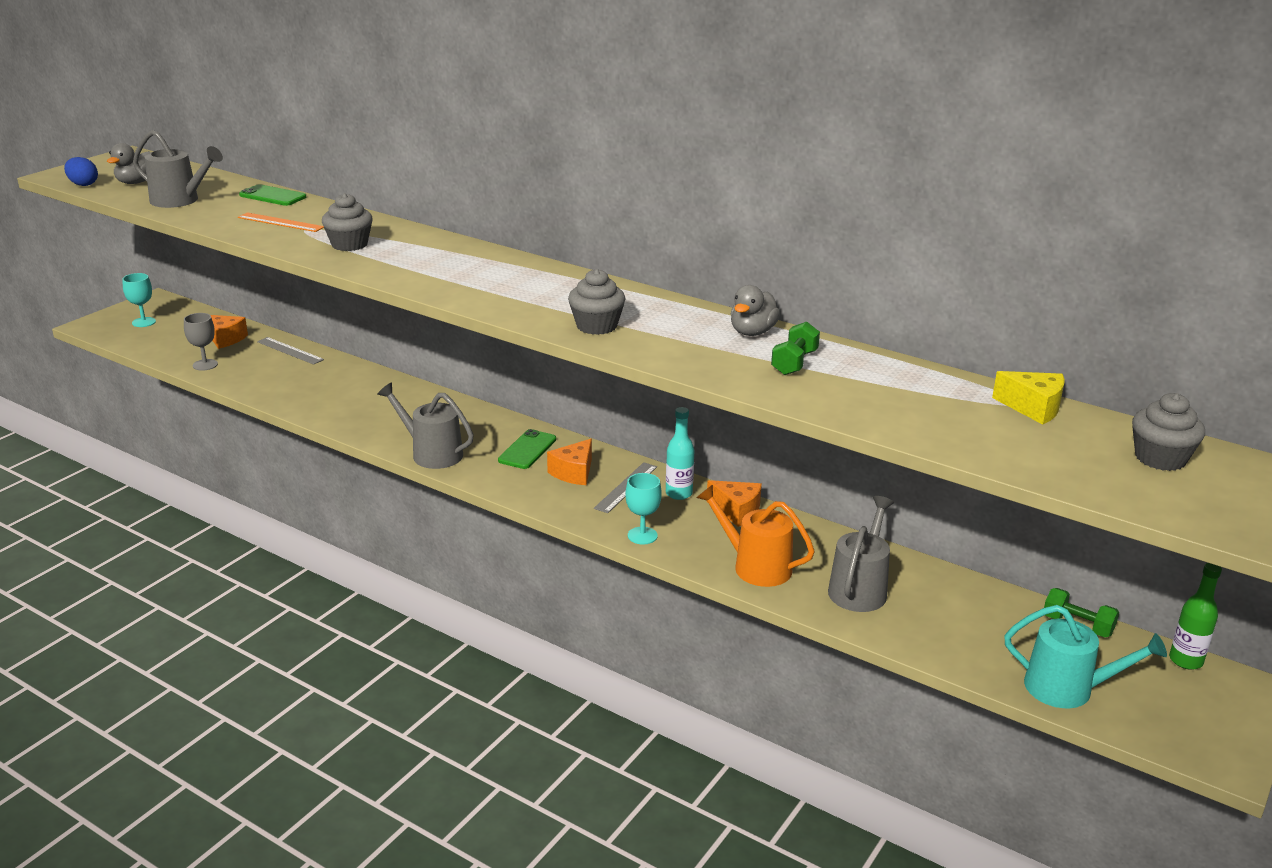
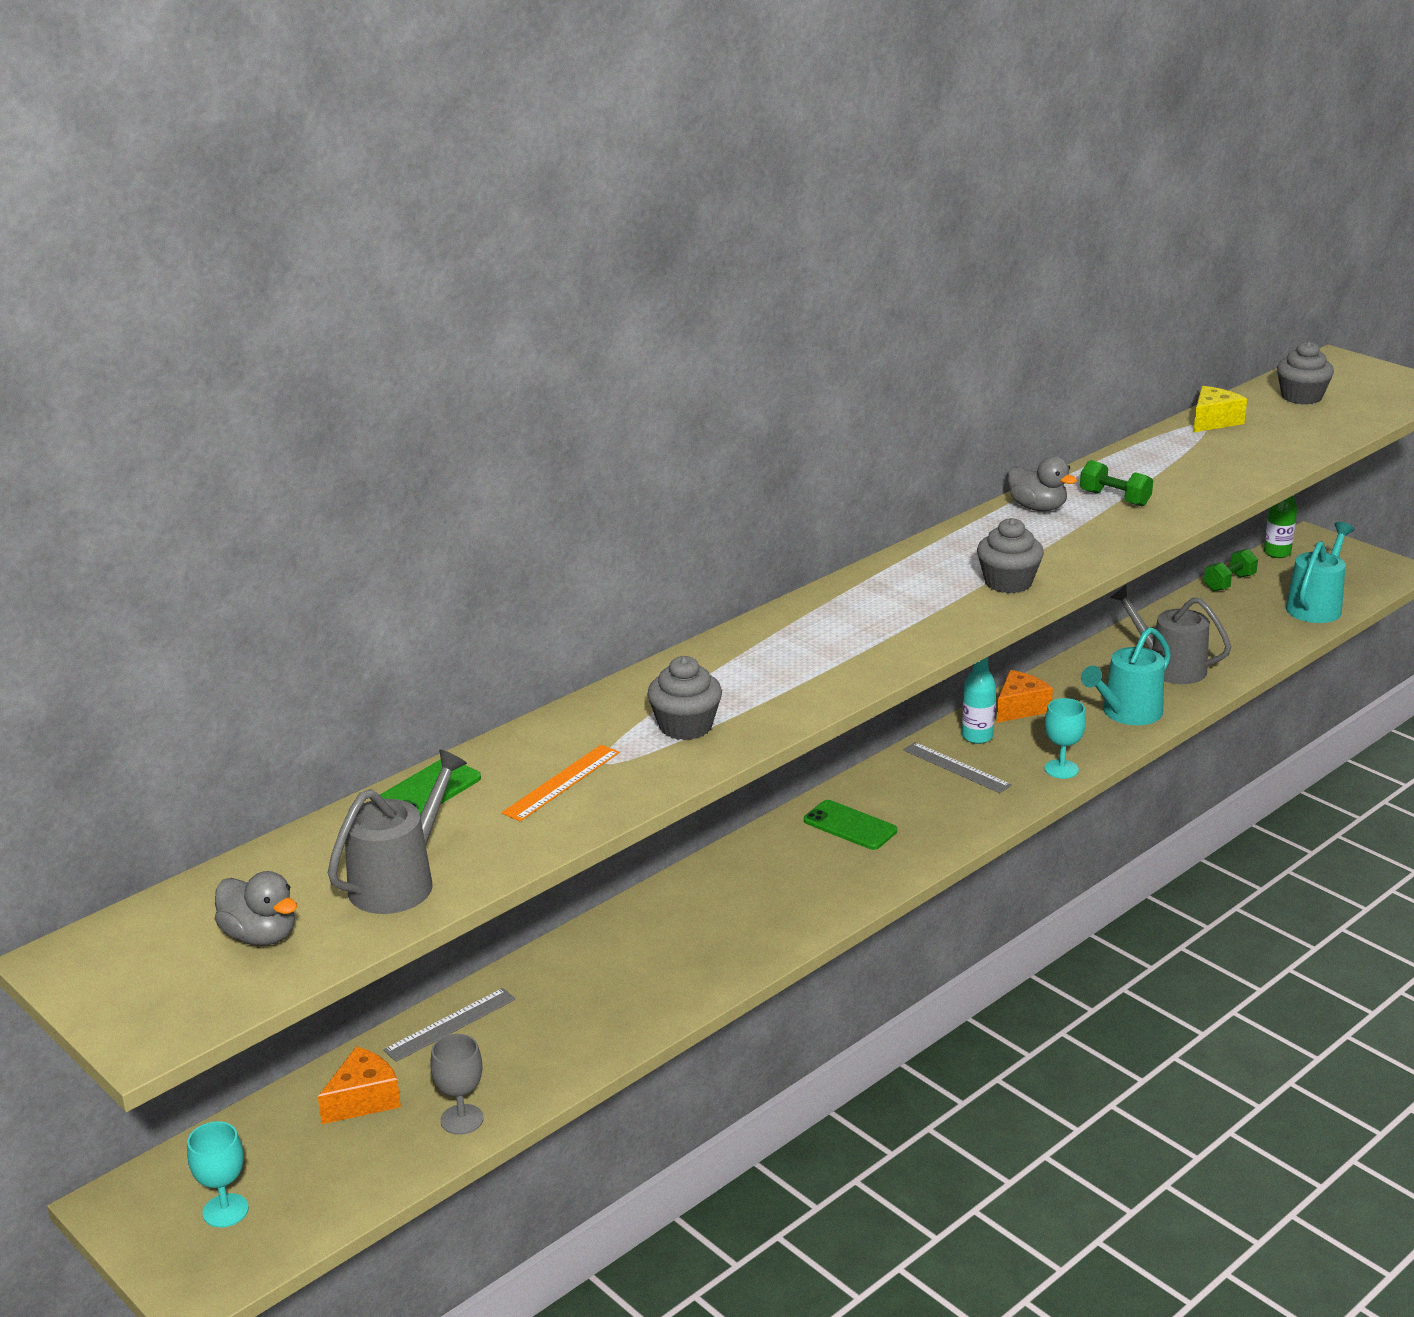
camera: 75 degrees left, 0 degrees up
blue egg [64,157,98,186] -> none
grey watering can [377,383,474,469] -> none
orange cheese [547,439,592,485] -> none
orange watering can [696,484,815,587] -> turquoise watering can [1081,627,1171,725]

